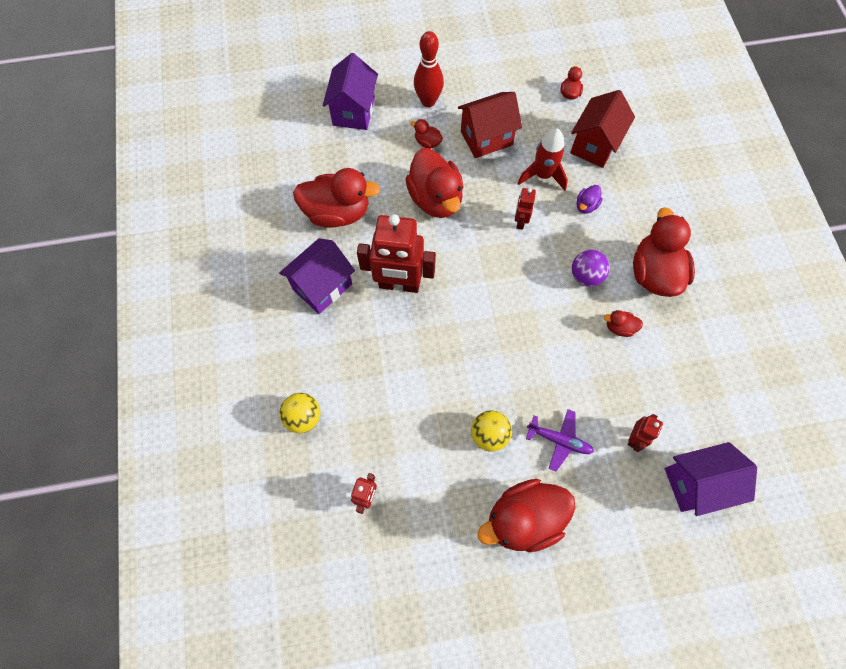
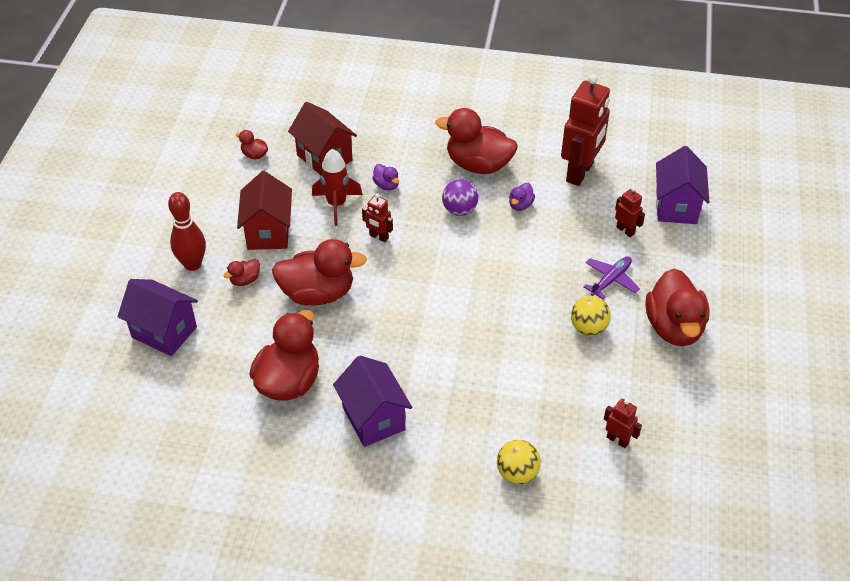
camera: 70 degrees left, 20 degrees down
red robot [357,214,436,293] -> red robot moved to [561,74,610,186]
red duck [604,310,643,337] -> purple duck [509,183,535,211]

